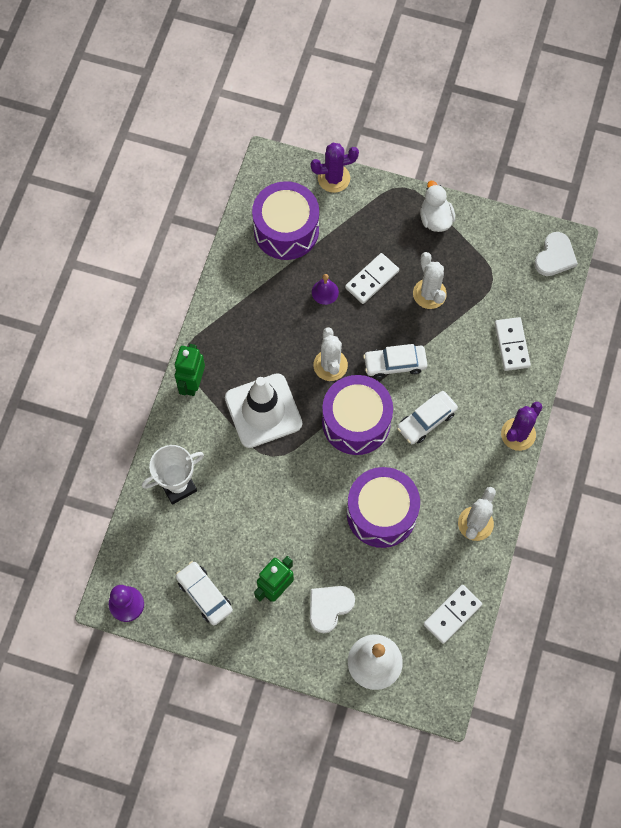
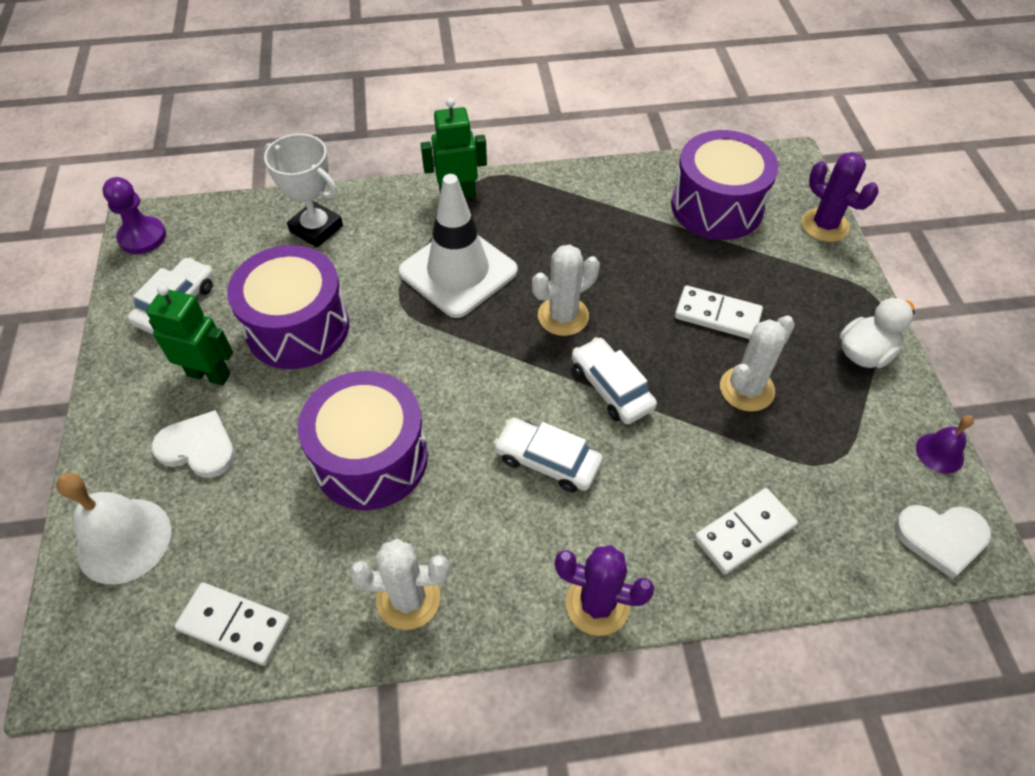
camera: 65 degrees right, 15 degrees down
purple bell [312,274,339,305] -> purple bell moved to [916,415,974,474]
purple drum [322,375,393,455] -> purple drum moved to [227,245,349,369]

